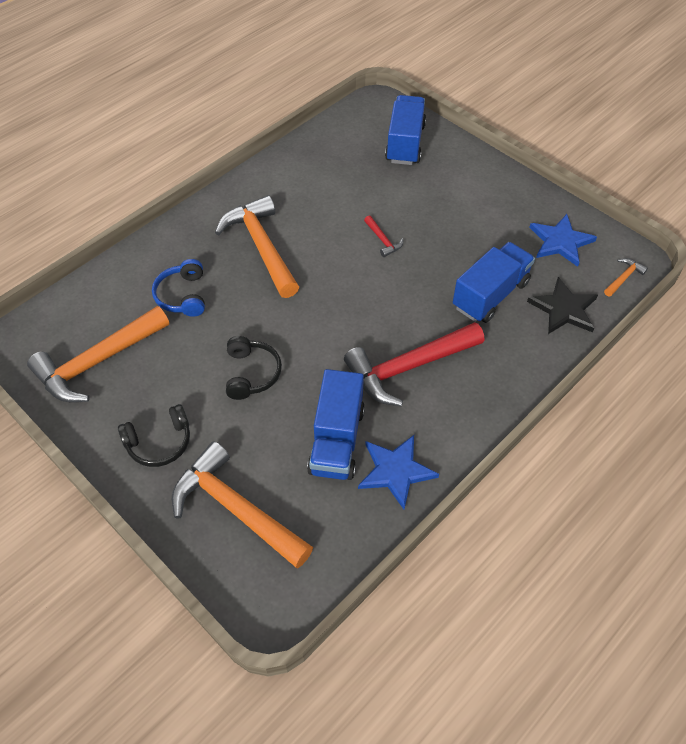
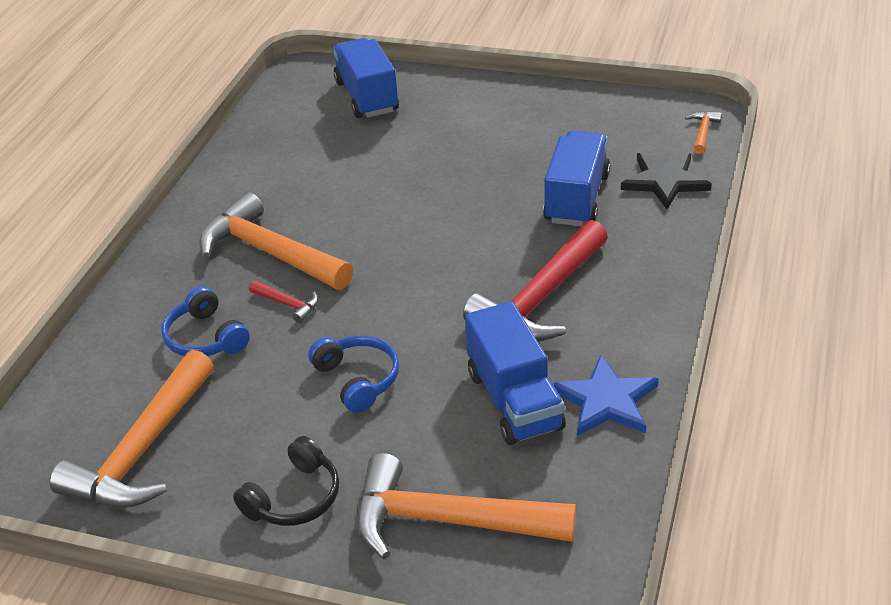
camera: 25 degrees left, 15 degrees down
black headphones [226,336,282,400] -> blue headphones [308,335,399,413]
red hammer [364,216,403,257] -> red hammer moved to [249,281,319,323]
blue star [529,214,597,267] -> none

